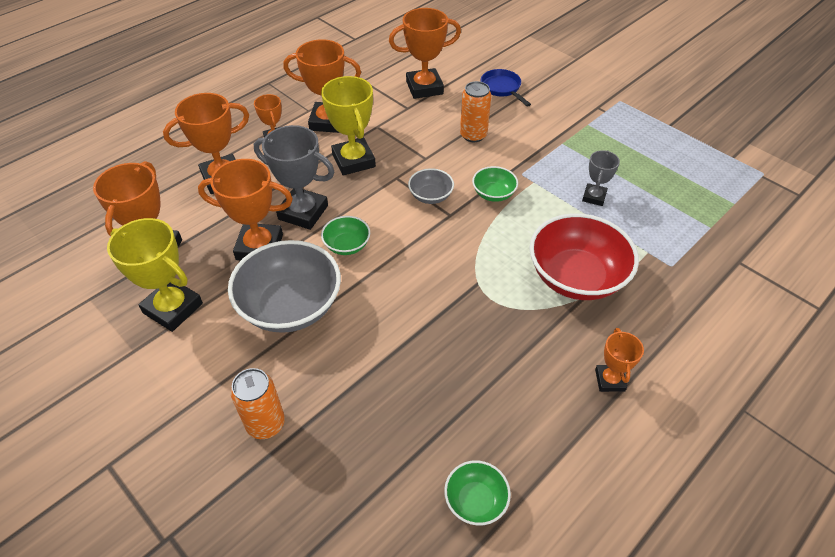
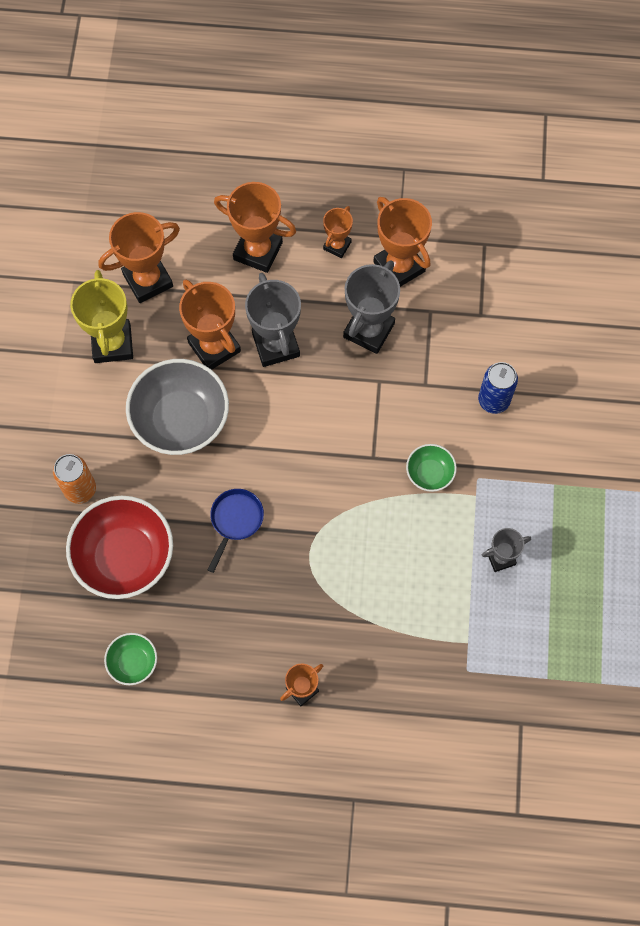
camera: 50 degrees right, 20 degrees up
yellow trophy [321,76,376,175] -> grey trophy [343,260,400,354]
green bowl [321,216,370,255] -> none
orange trophy [389,8,461,99] -> none
grey bowl [408,168,454,204] -> none
orange can [460,81,491,142] -> blue can [478,362,518,414]
blue pan [481,69,531,107] -> blue pan moved to [208,489,264,573]
red bowl [529,214,639,300] -> red bowl moved to [66,495,173,599]

